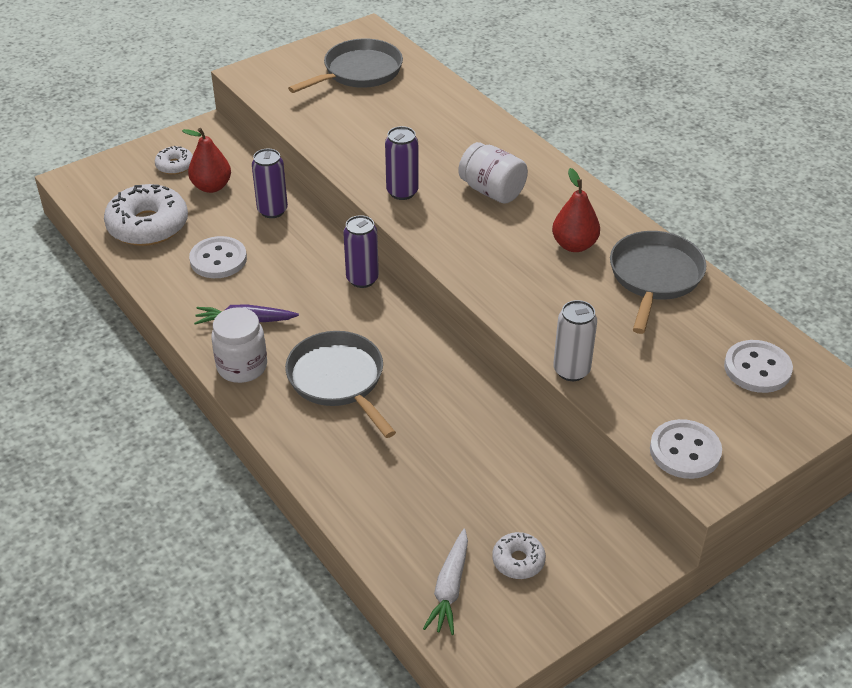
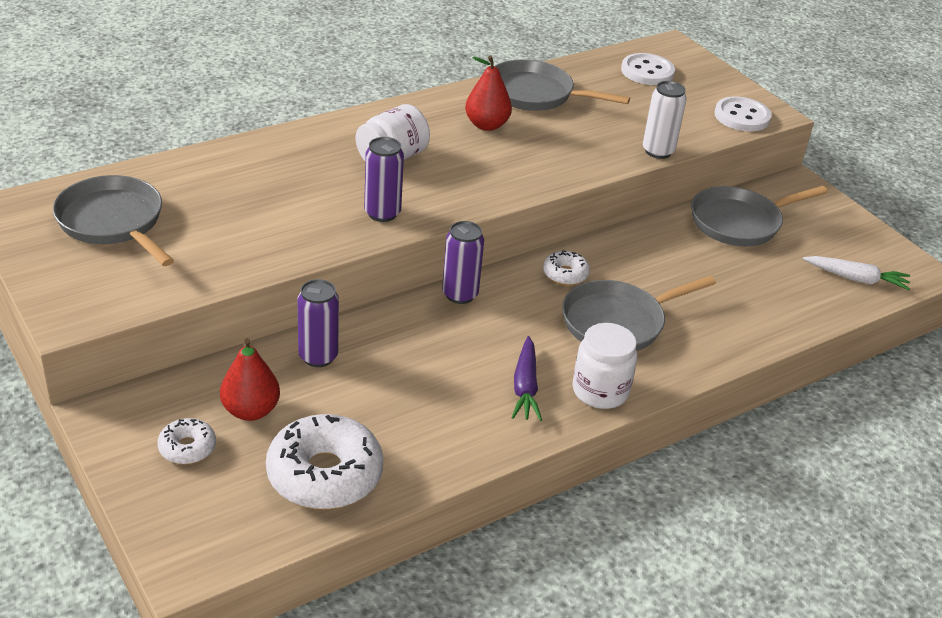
camera: 90 degrees left, 5 degrees down
white button [189,236,247,278] -> none
white donut [492,532,546,579] -> white donut moved to [543,250,590,285]
none -> grey pan [691,186,828,246]

